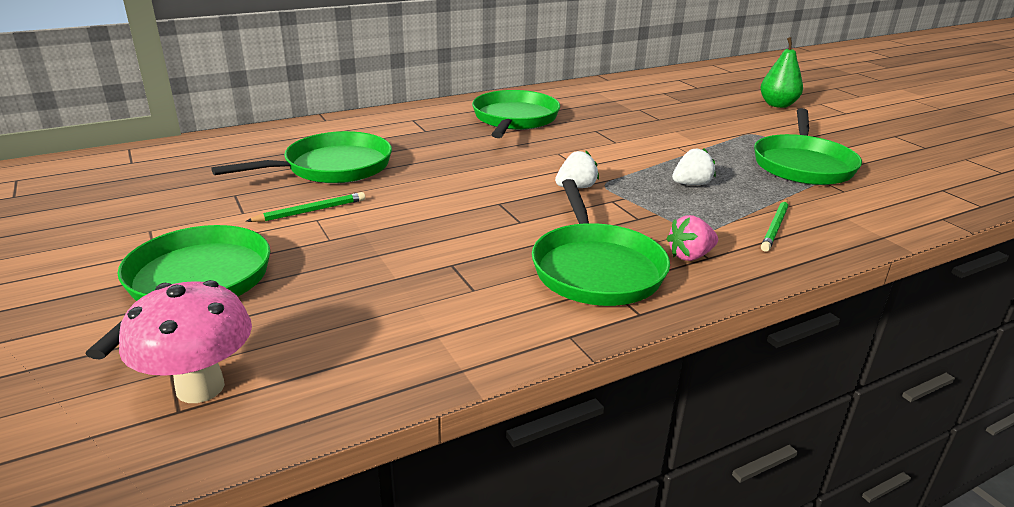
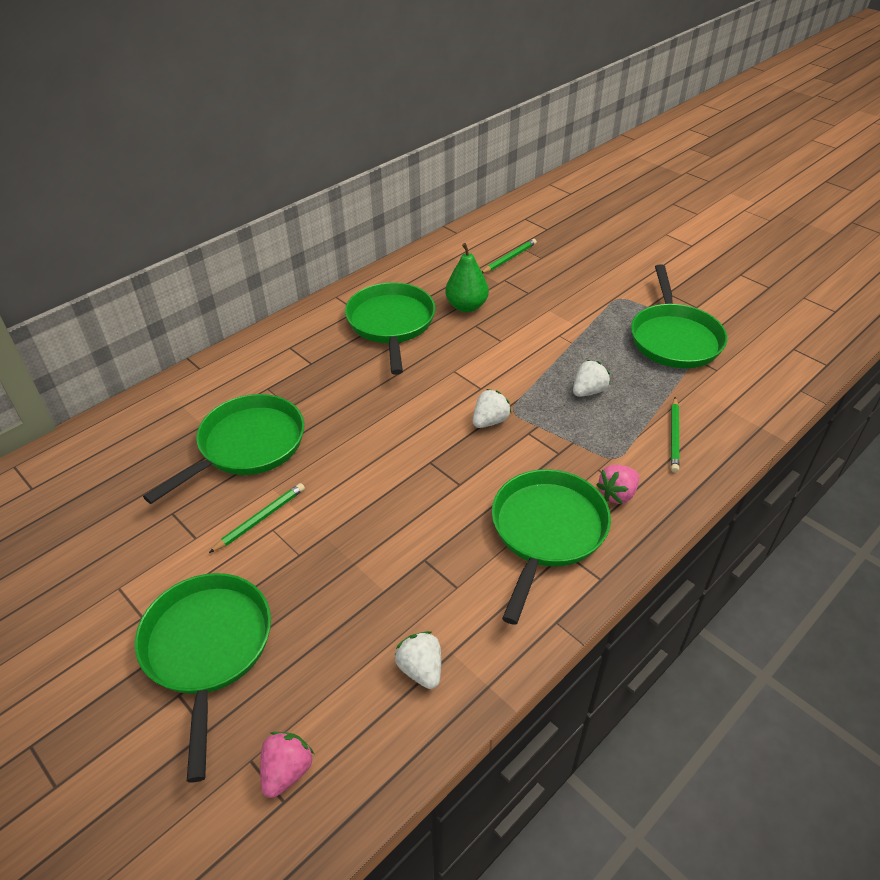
camera: 15 degrees left, 15 degrees up
pink mushroom [119,280,252,403] -> pink strawberry [260,732,314,798]
green pan [532,179,670,306] -> green pan turned 135 degrees counterclockwise [492,469,611,625]
green pear [760,37,803,108] -> green pear moved to [445,243,489,312]
none -> white strawberry [395,631,441,689]
none -> green pencil [482,239,537,273]

